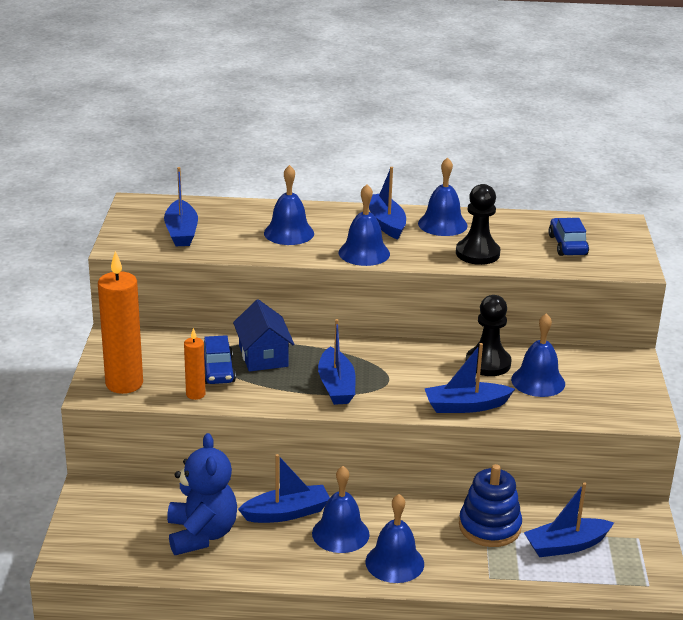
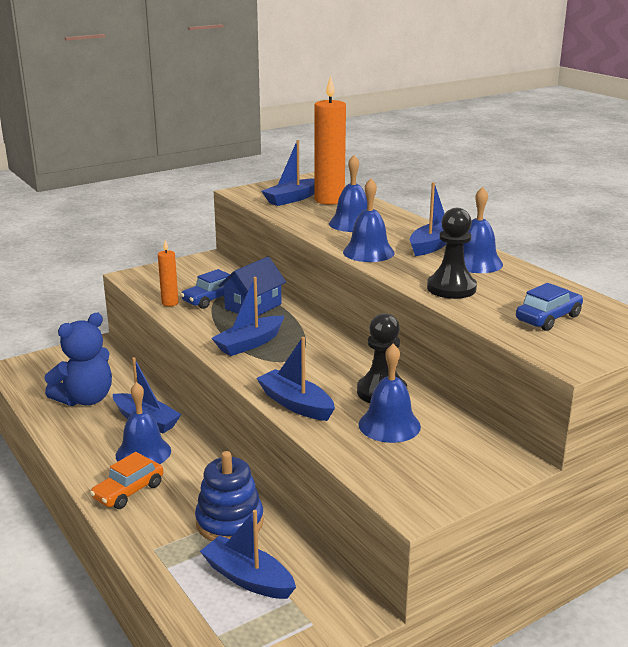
camera: 55 degrees right, 5 degrees down
orange candle [98,251,143,394] -> orange candle moved to [315,75,346,205]
blue bell [365,494,424,583] -> orange car [90,452,163,509]

